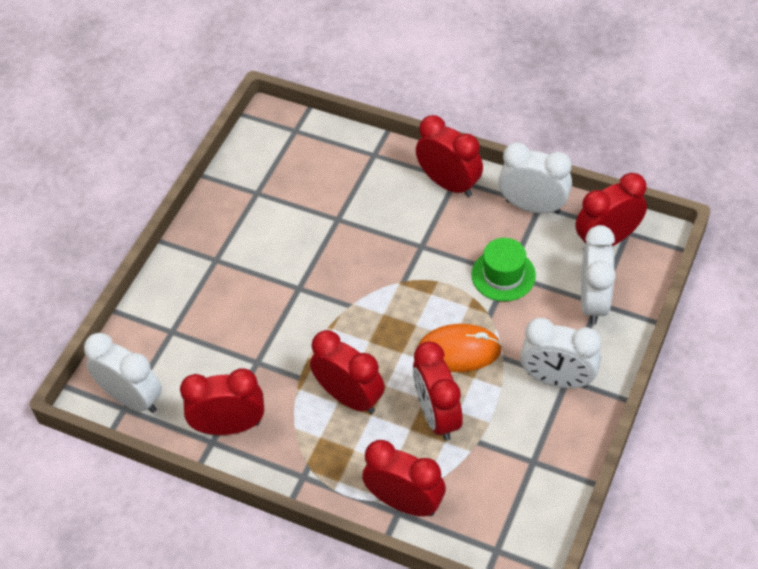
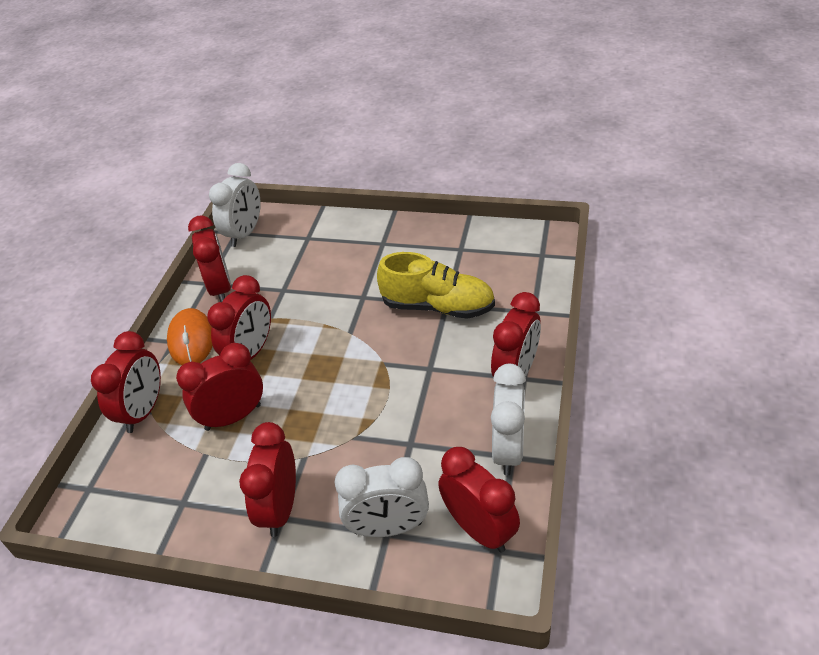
camera: 80 degrees right, 10 degrees down
orange mouse [418,324,502,372] -> orange mouse moved to [167,308,213,365]
green hat [471,238,536,302] -> none
white clock [520,318,601,388] -> red clock [239,422,296,537]
none -> yellow shoe [377,252,495,319]

